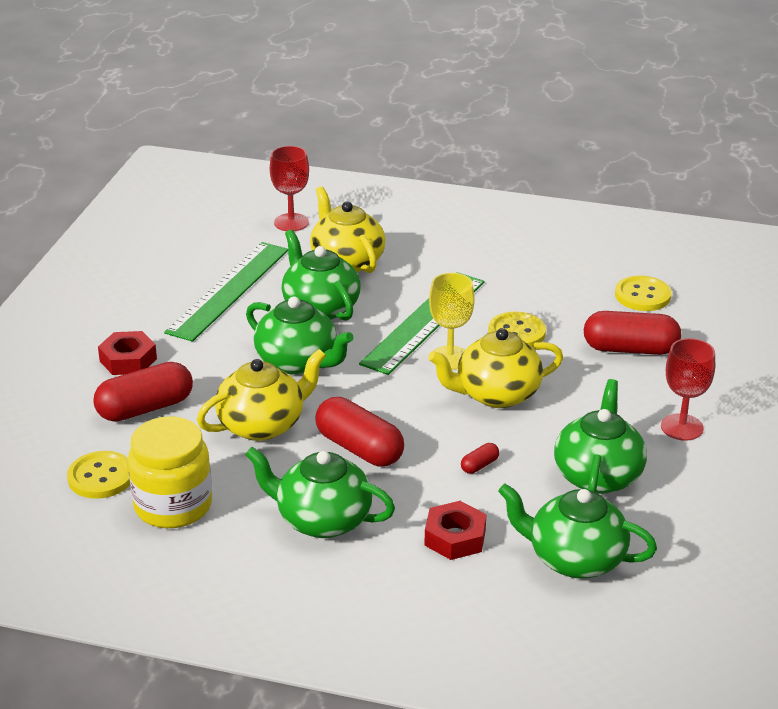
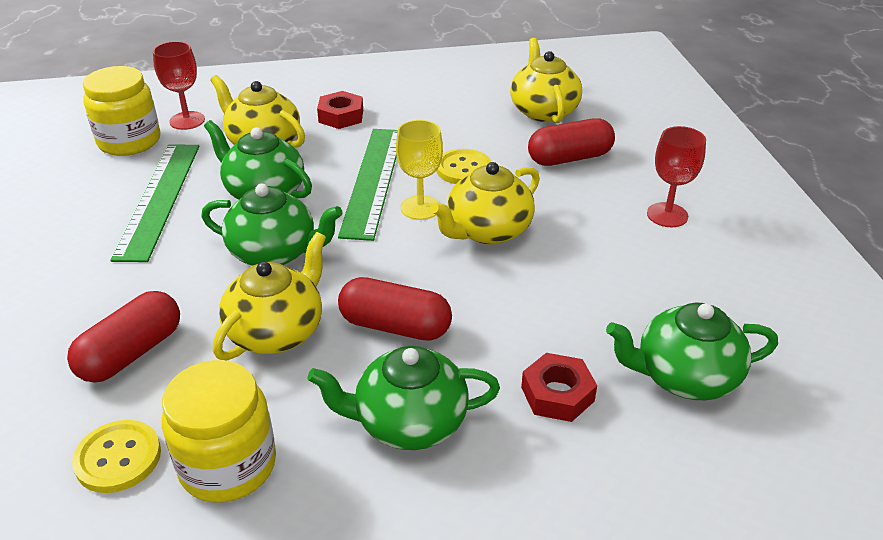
camera: 25 degrees left, 5 degrees up
red nut [98,331,157,375] -> red nut moved to [317,91,363,129]
red capsule [461,443,499,474] -> none
green teapot [554,379,647,494] -> none
yellow button [615,275,671,311] -> yellow teapot [510,38,582,123]
none -> yellow jar [83,66,160,156]

